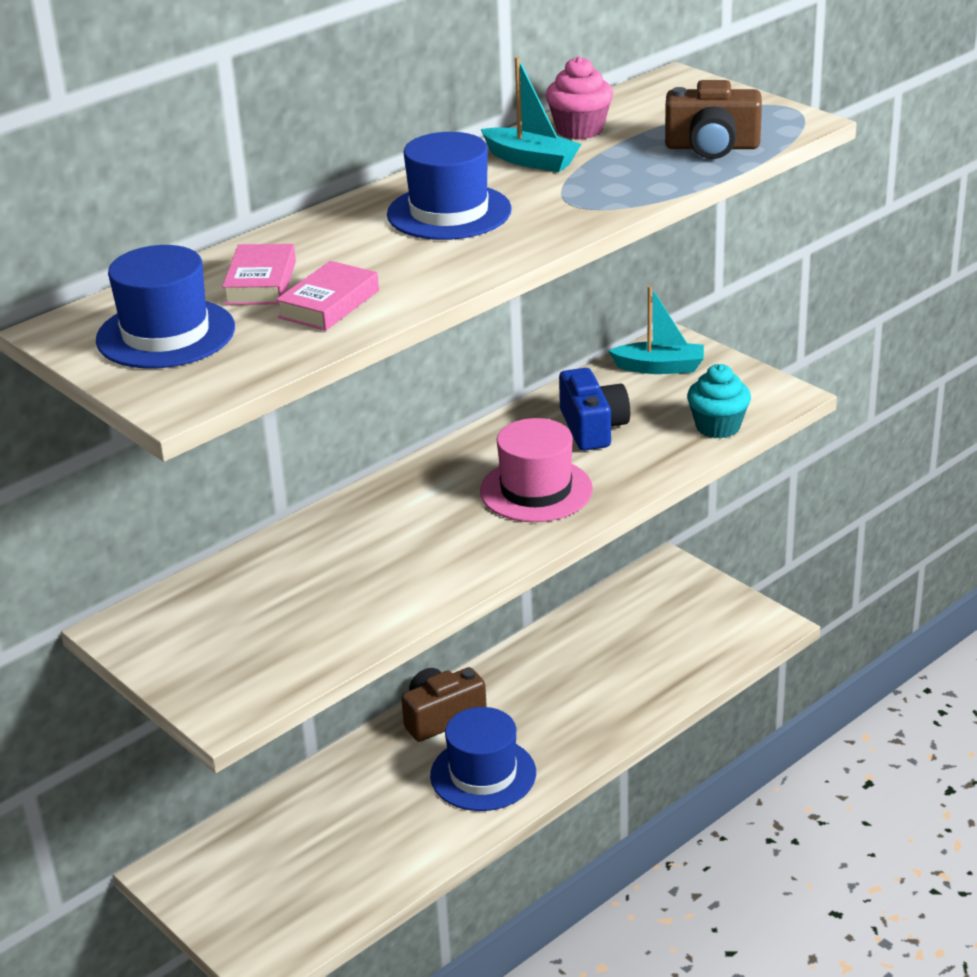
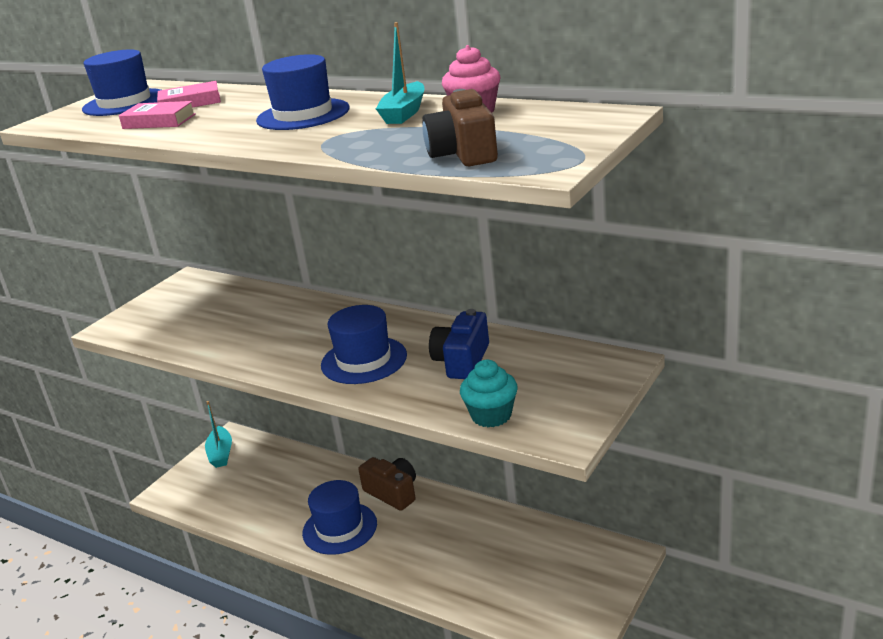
camera: 75 degrees right, 5 degrees down
pink hat [480,418,593,522] -> blue hat [321,305,407,384]
blue camera [559,368,630,451] -> blue camera turned 135 degrees clockwise [429,309,489,379]
turquoise boat [609,286,704,374] -> turquoise boat moved to [205,401,232,468]

